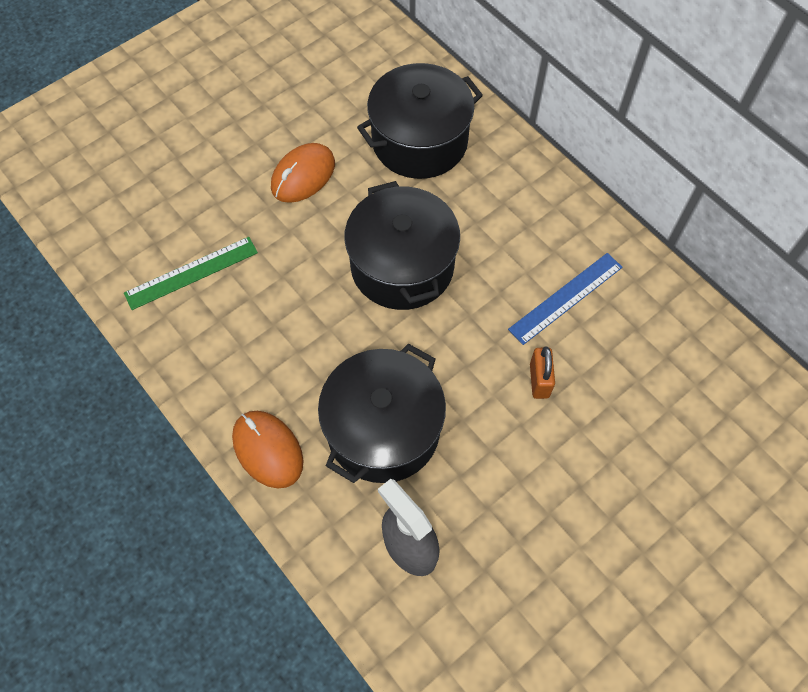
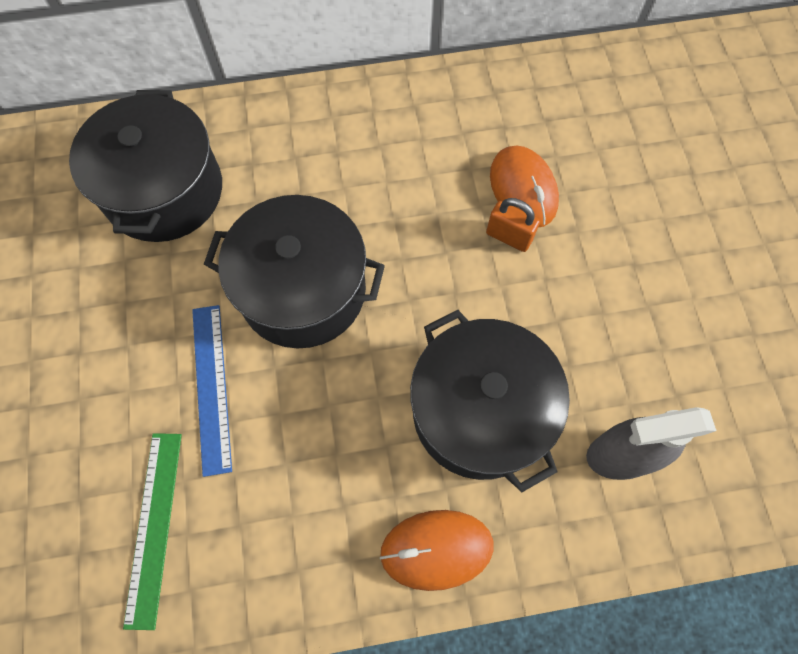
camera: 60 degrees left, 5 degrees up
orange mouse [271,143,335,203] -> orange mouse moved to [490,146,559,227]
blue ruler [508,253,623,345] -> blue ruler moved to [192,305,232,477]

